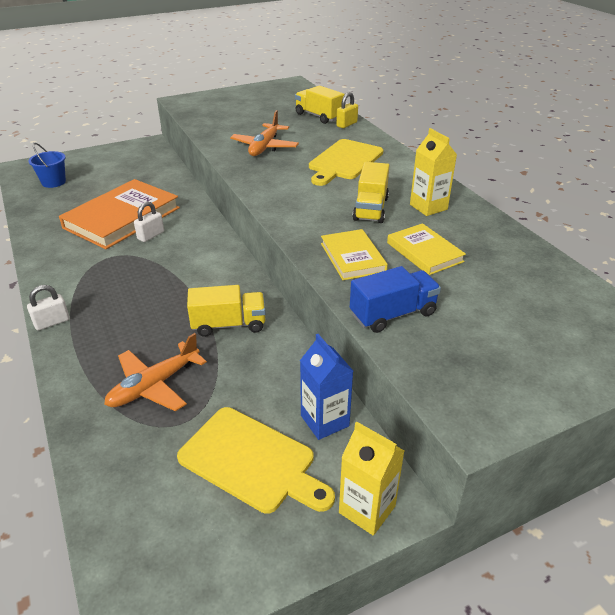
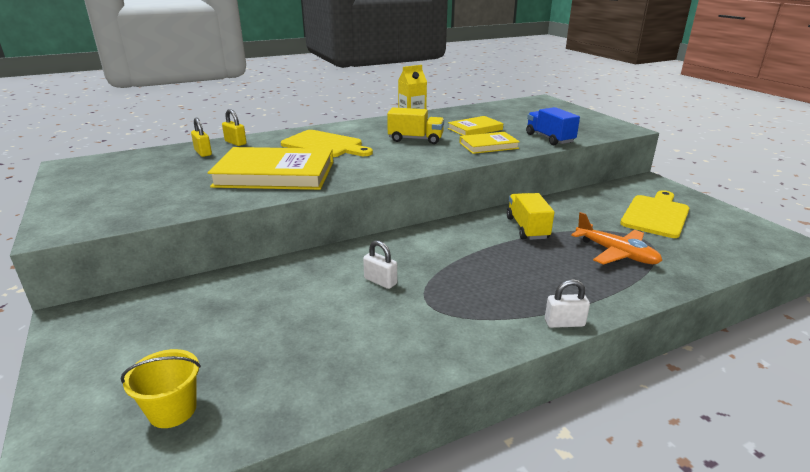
camera: 90 degrees left, 10 degrees down
white padlock [27,285,70,330] -> white padlock turned 60 degrees counterclockwise [545,279,590,328]
blue bucket [29,143,66,188] -> yellow bucket [121,349,201,428]
orange book [59,179,180,249] -> none
orange plane [230,110,299,156] -> yellow book [208,147,333,190]
yellow truck [295,86,345,124] -> yellow padlock [191,118,212,157]
blue carton [300,334,353,440] -> none
yellow carton [339,422,404,536] -> none

